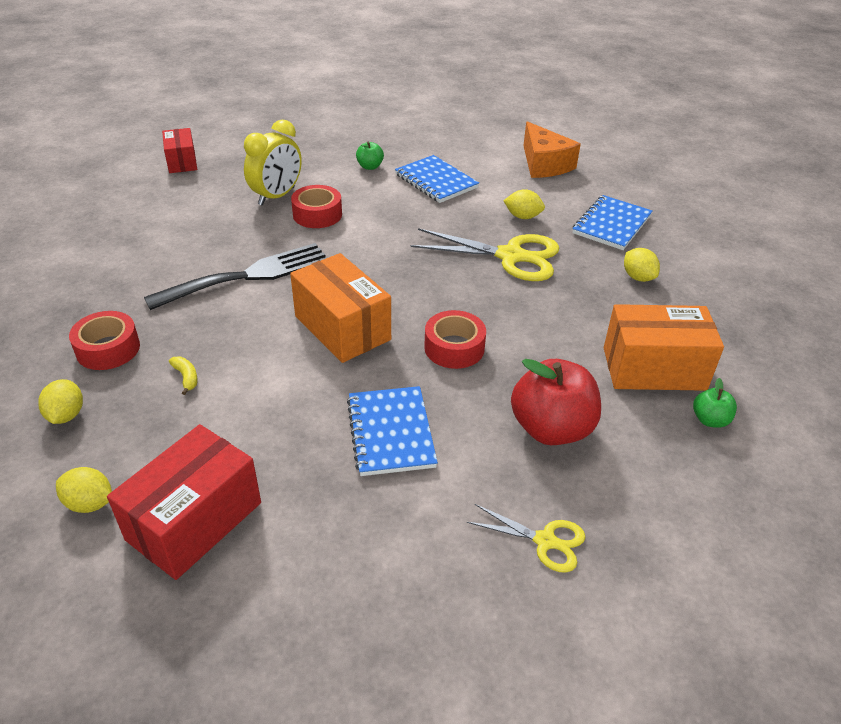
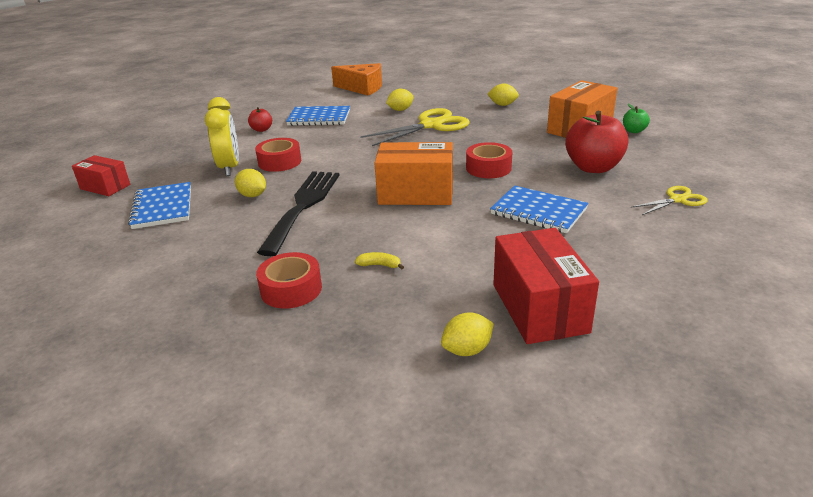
camera: 45 degrees left, 10 degrees down
yellow lemon [38,379,83,424] -> yellow lemon moved to [235,169,266,197]
green apple [356,141,384,170] -> red apple [248,107,272,132]
blue notebook [572,195,653,250] -> blue notebook moved to [128,182,191,229]

